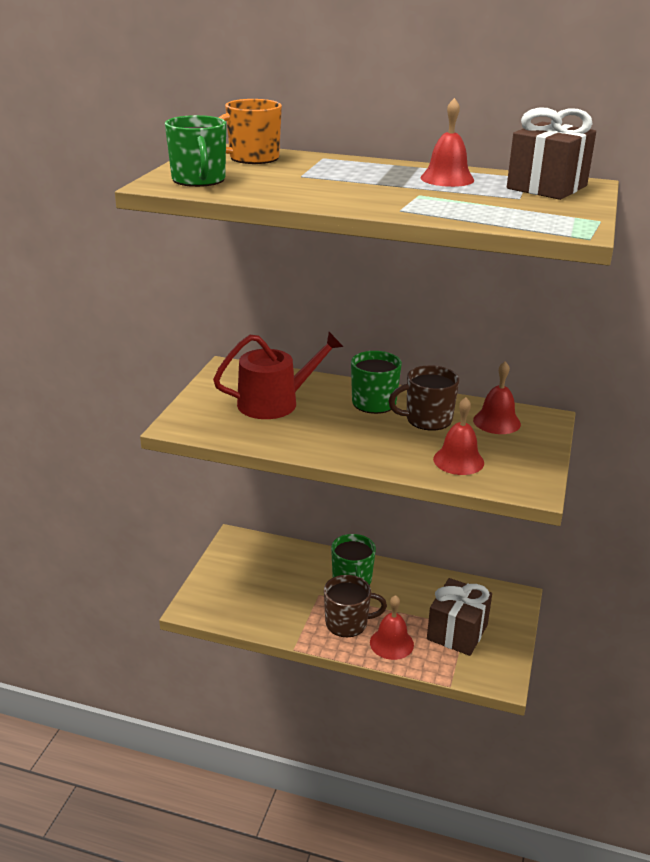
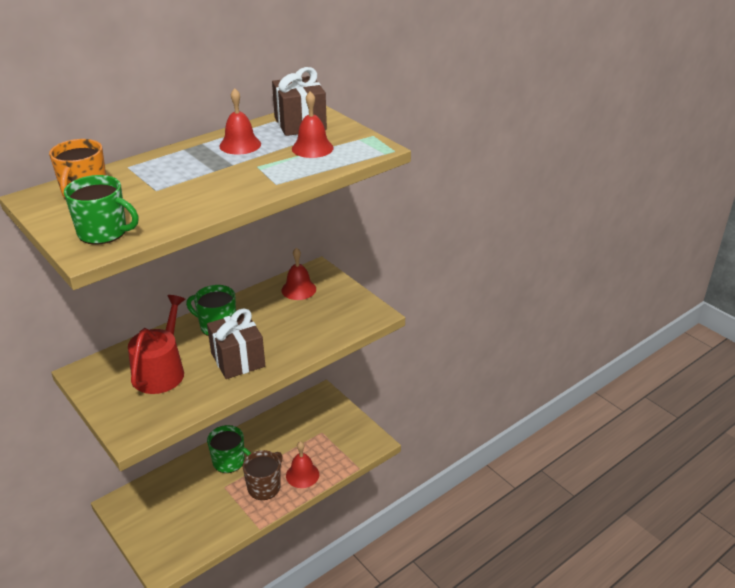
camera: 55 degrees left, 5 degrees up
brown mug [388,365,459,431] -> none
brown gift [427,578,492,656] -> brown gift moved to [207,308,265,379]
red bell [433,397,484,475] -> red bell moved to [292,91,333,158]

